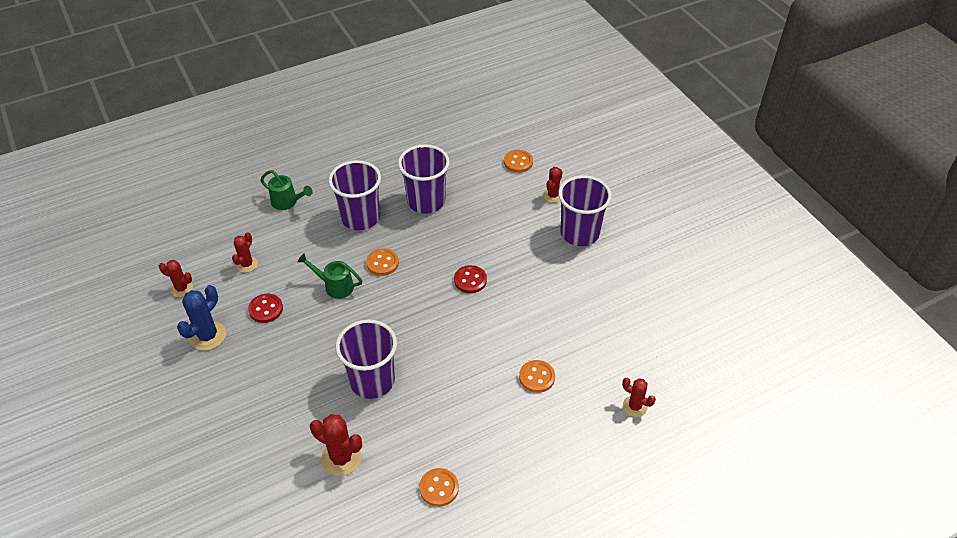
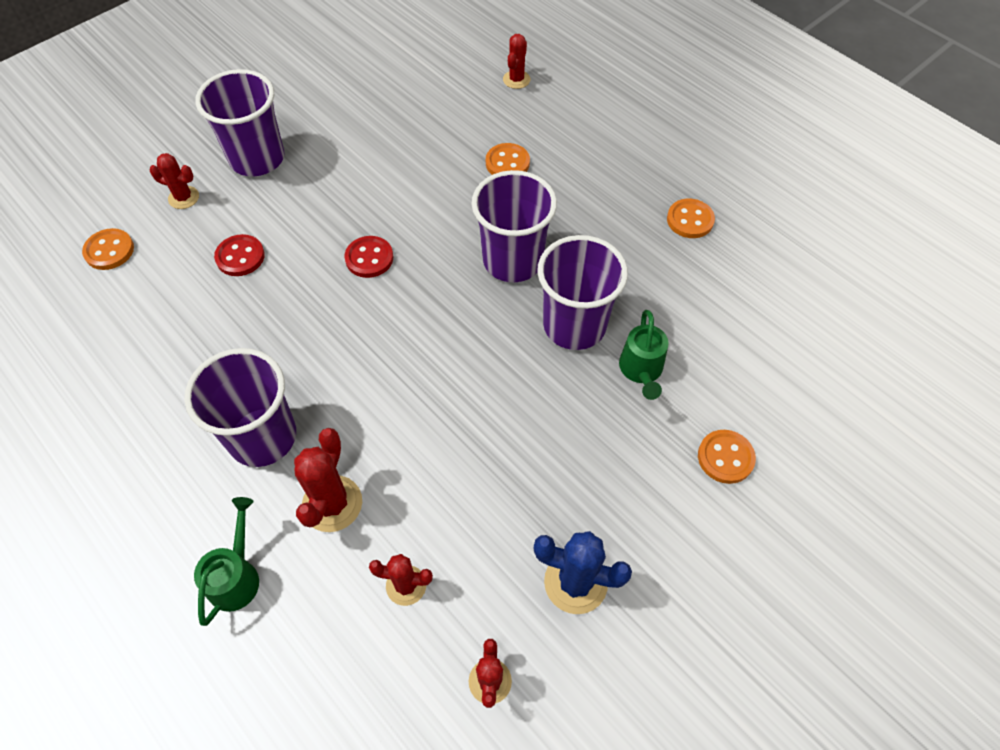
camera: 105 degrees left, 10 degrees up
red button [248,294,283,323] -> red button moved to [214,234,265,276]
green watering can [297,253,362,299] -> green watering can moved to [619,310,669,400]
red cactus [310,414,362,476] -> red cactus moved to [294,428,362,532]
orange button [366,248,399,276] -> orange button moved to [698,430,756,484]
purple cup [398,144,450,214] -> purple cup moved to [471,170,557,282]

